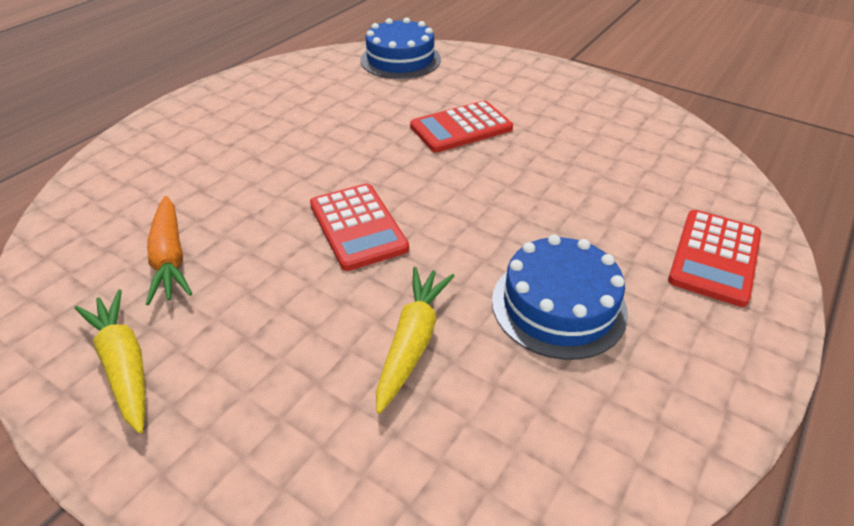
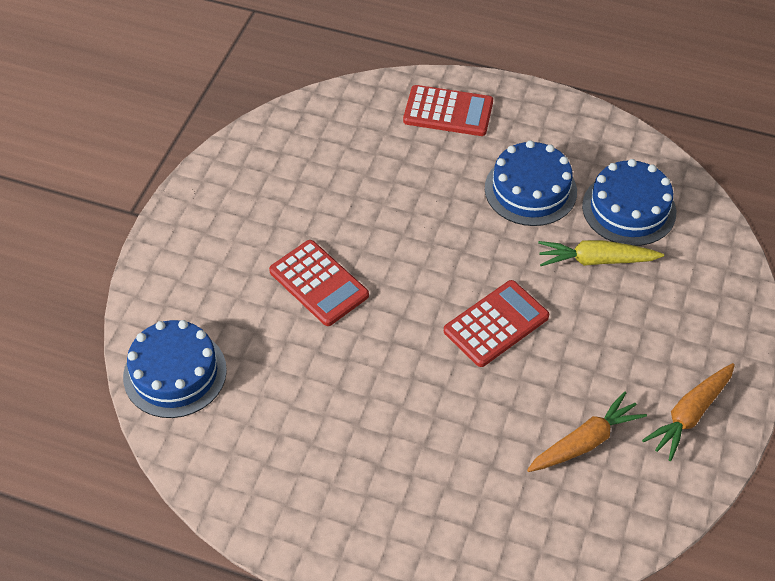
camera: 105 degrees left, 10 degrees up
yellow carrot [74,289,145,434] -> orange carrot [642,363,735,461]
none -> blue cake [582,159,676,246]

